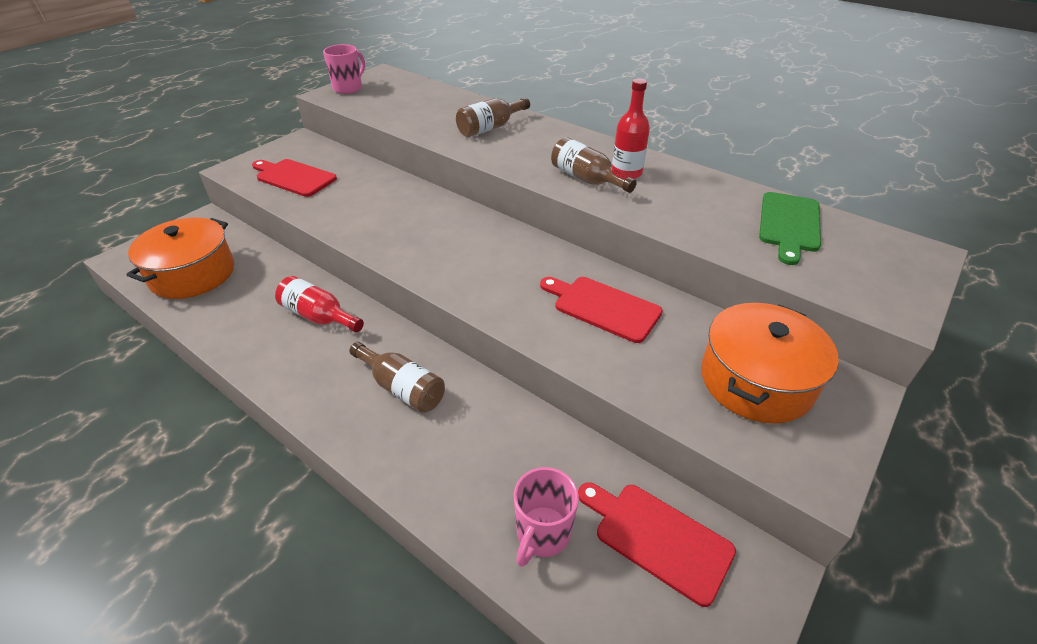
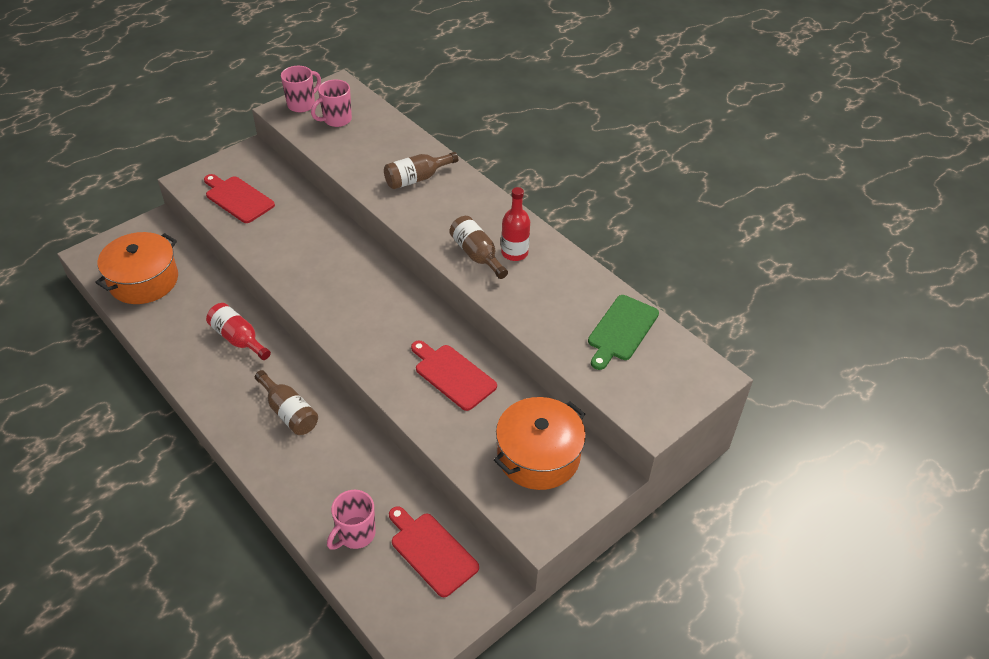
camera: 10 degrees right, 5 degrees up
none -> pink mug [311,79,352,127]

